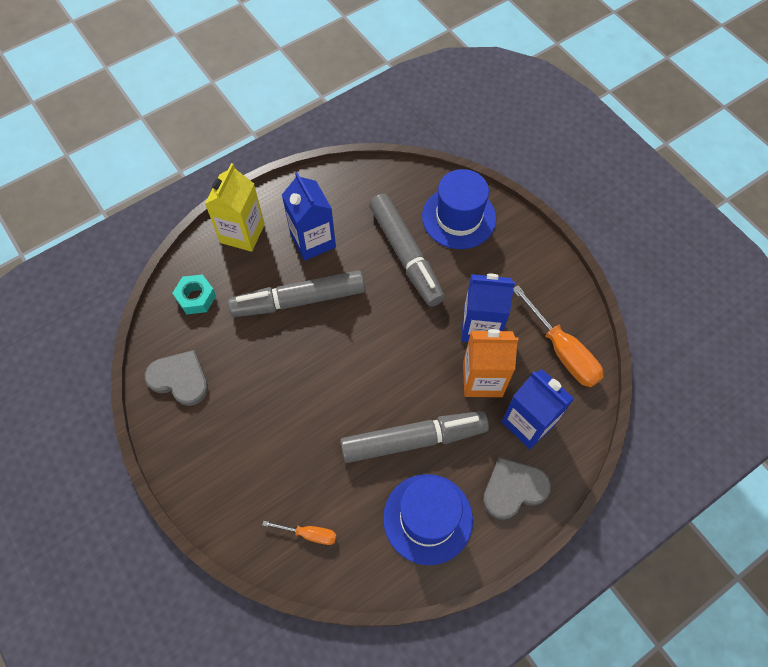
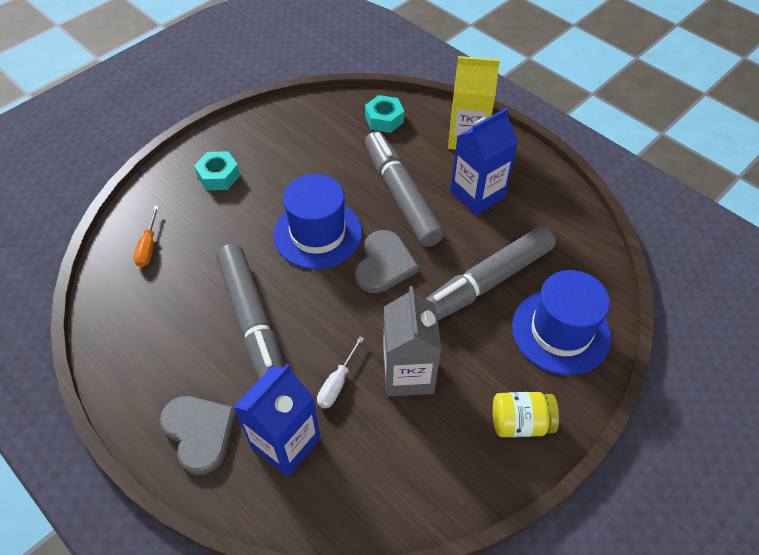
camera: 80 degrees right, 10 degrees down
grey heart [145,350,208,406] -> grey heart moved to [355,230,419,293]
blue hat [383,474,473,565] -> blue hat moved to [274,174,362,269]
blue carton [461,274,515,342] -> grey carton [383,286,441,397]
orange carton [463,329,519,397] -> white screwdriver [317,337,364,409]
orange screwdriver [513,285,604,387] -> none
none -> turquoise nut [194,151,240,190]
none -> yellow jar [493,392,559,437]

